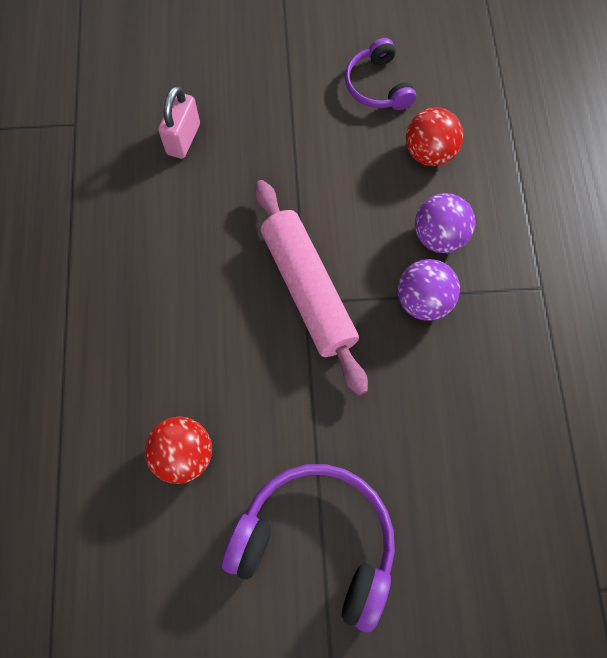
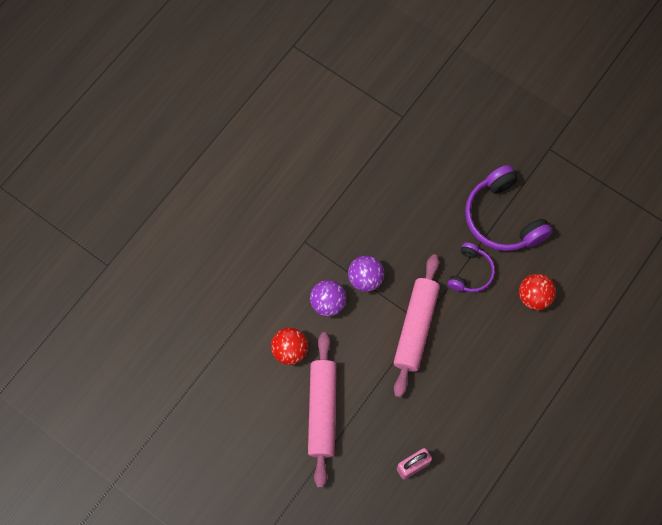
camera: 140 degrees left, 0 degrees up
purple headphones [345,38,416,110] -> purple headphones moved to [448,242,495,292]
none -> pink rolling pin [308,332,337,488]

